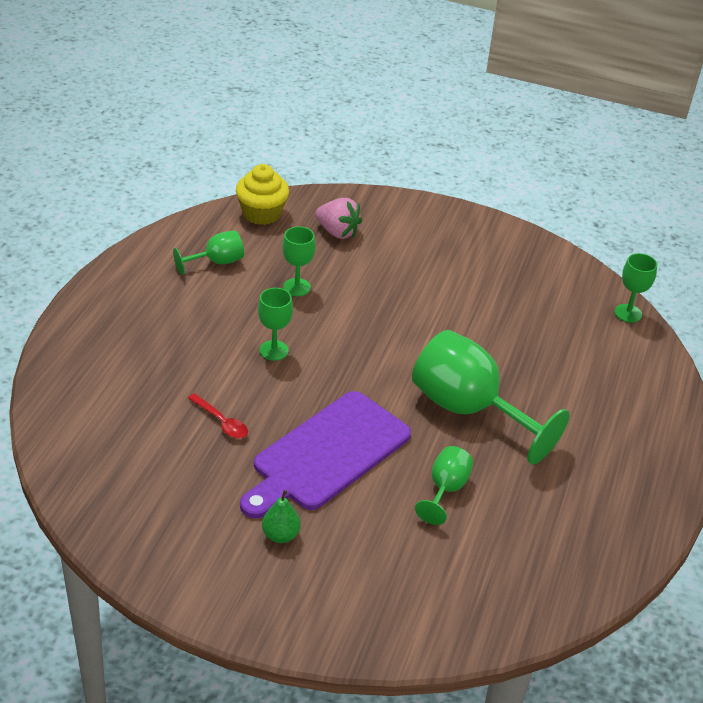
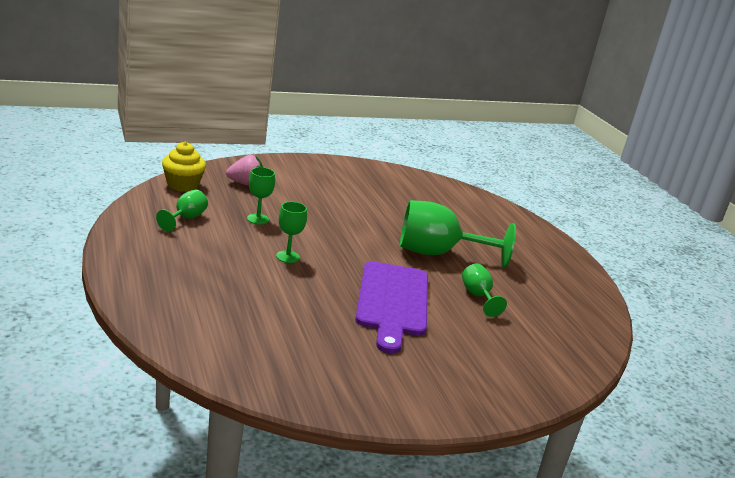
camera: 40 degrees left, 15 degrees down
red spoon [188,393,248,439] -> none
green pear [262,490,301,543] -> none
green goblet [614,253,657,323] -> none

